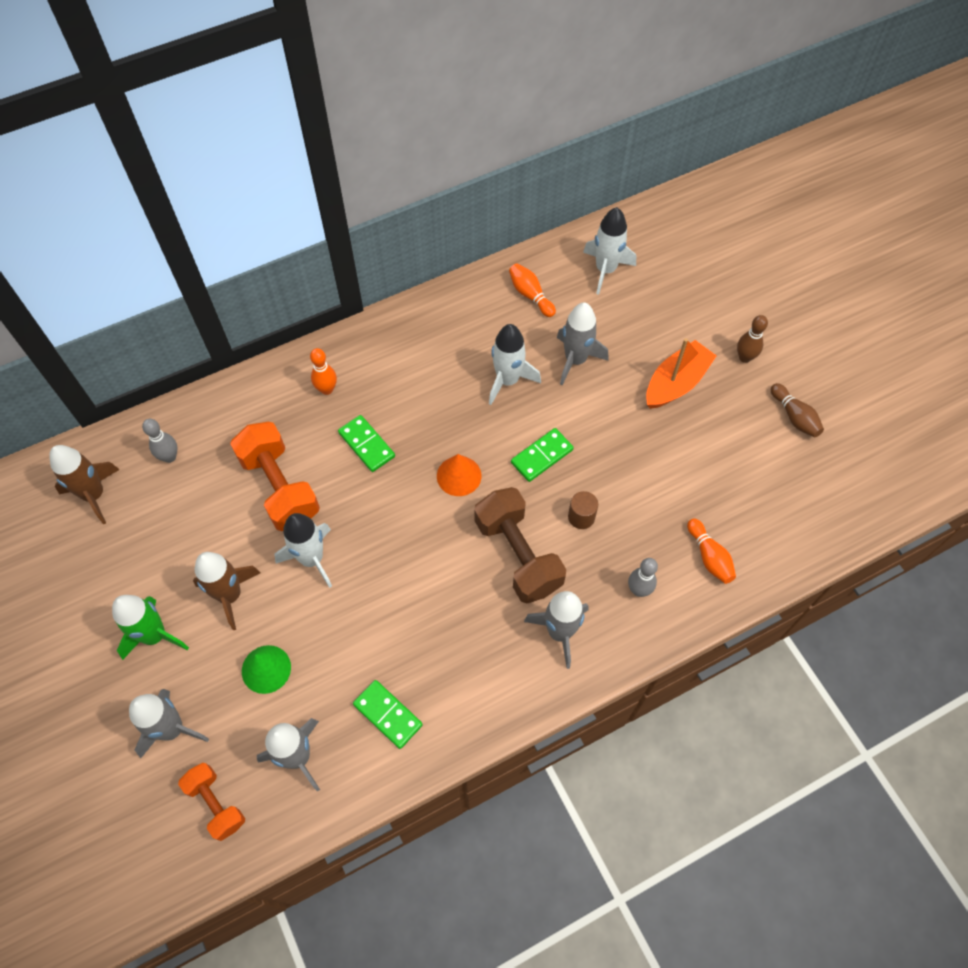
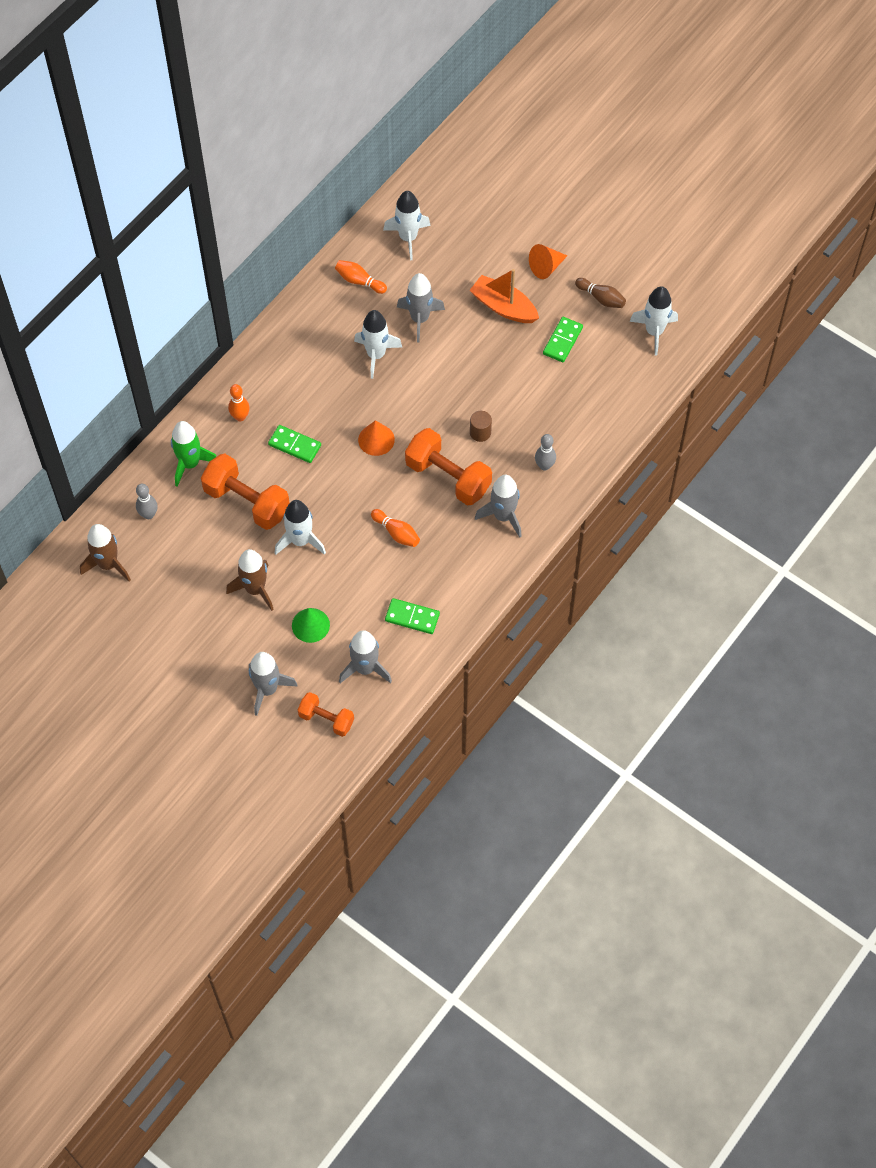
camera: 25 degrees left, 0 degrees up
green rocket [112,595,189,660] -> green rocket moved to [171,421,217,487]
brown dumbbell [474,487,566,603] -> orange dumbbell [405,428,492,506]
green domino [511,428,574,482] -> green domino moved to [543,317,583,362]
orange boat [646,338,716,409] -> orange boat turned 75 degrees counterclockwise [469,269,539,323]
orange bowling pin [687,519,736,584] -> orange bowling pin moved to [371,509,420,547]
brown bowling pin [737,315,768,363] -> orange cone [529,244,567,279]
none -> white rocket [629,286,678,355]

